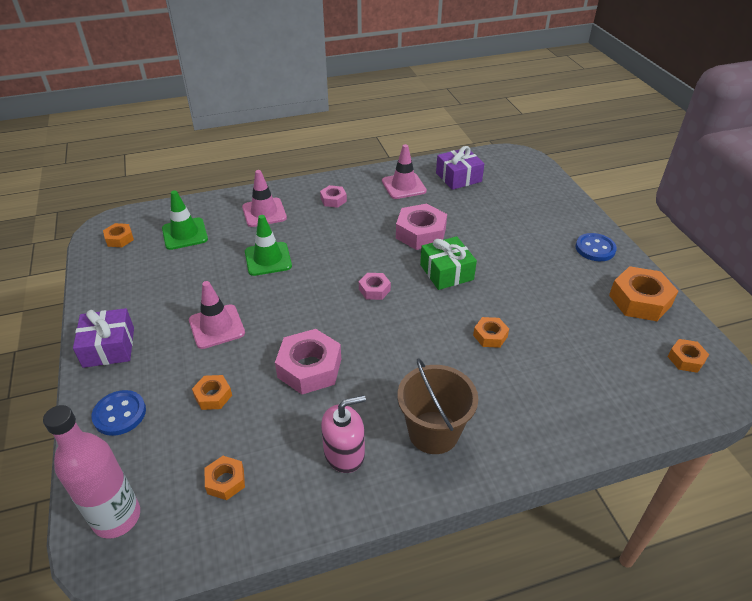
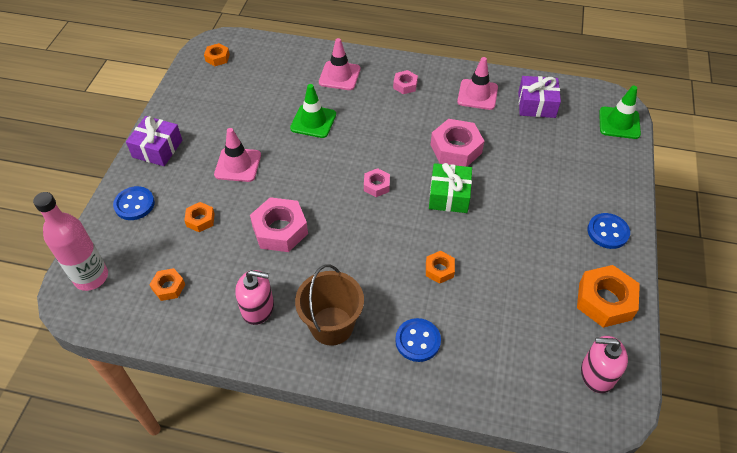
camera: 30 degrees right, 10 degrees up
green traffic cone [162,190,208,250] -> green traffic cone moved to [599,86,641,139]
orange nut [668,339,709,373] -> pink soap dispenser [581,336,628,393]
none -> blue button [395,318,441,362]

